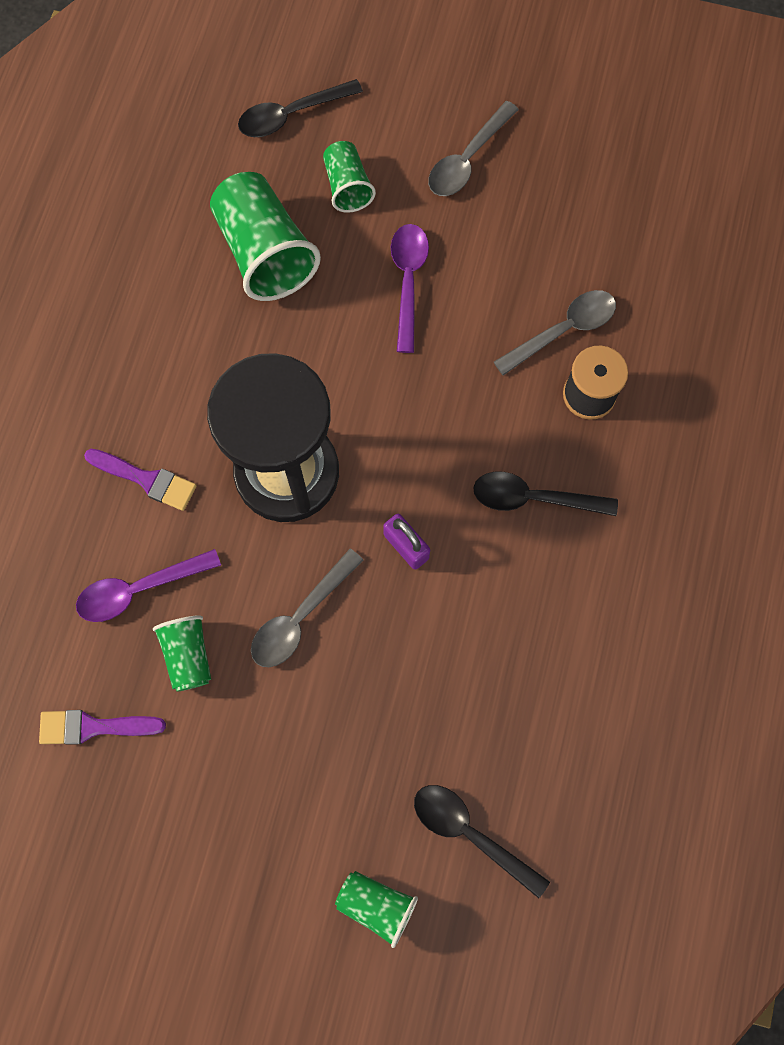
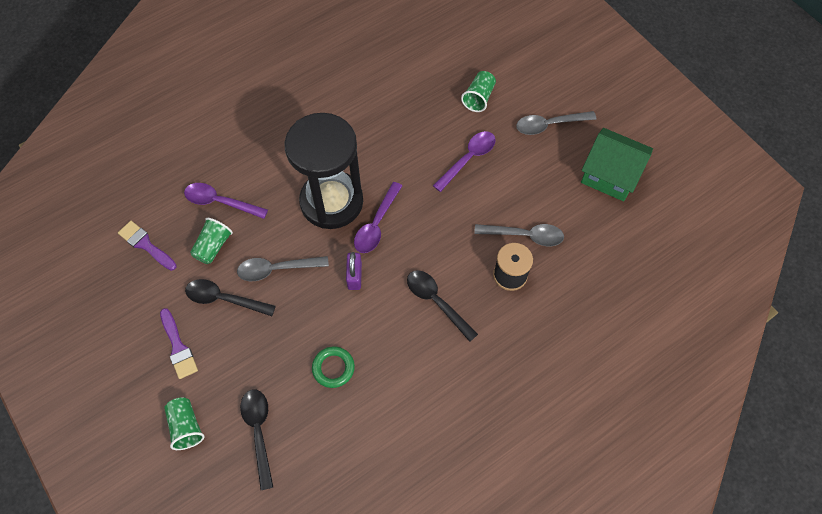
camera: 40 degrees right, 10 degrees down
purple brush [84,449,196,511] -> purple brush moved to [160,308,198,379]
green cup [210,172,321,301] -> none
black spoon [238,79,363,137] -> black spoon moved to [185,279,276,316]
none -> green ring [312,346,355,388]
none -> purple spoon [354,182,402,253]
none -> green house [581,128,653,201]

